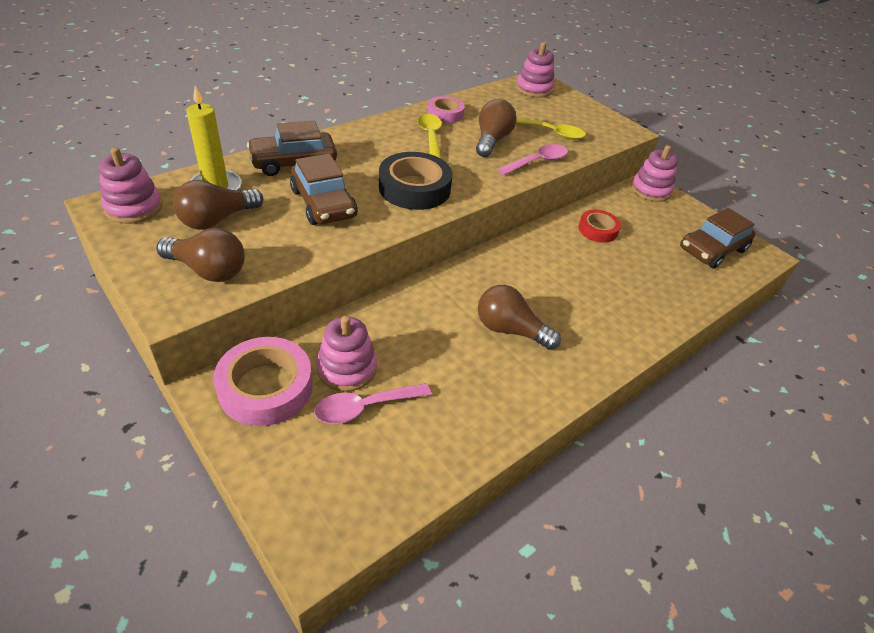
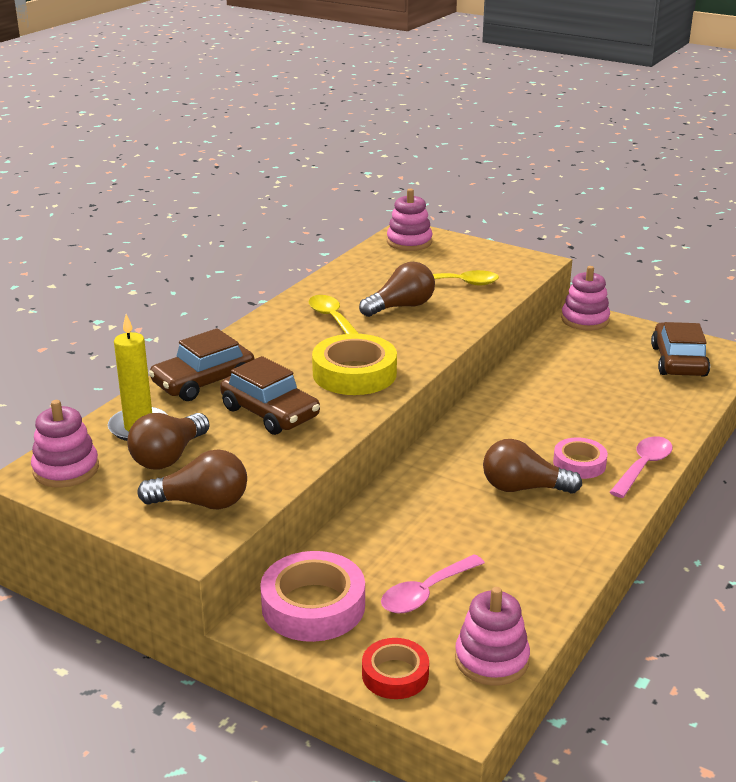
camera: 15 degrees left, 15 degrees down
pink stacking toy [316,316,377,392] -> pink stacking toy moved to [455,587,530,686]
black tape [379,152,453,210] -> yellow tape [312,334,397,395]
pink tape [428,96,465,123] -> pink tape moved to [553,437,608,479]
brown light bulb [476,99,517,157] -> brown light bulb turned 60 degrees clockwise [359,262,435,317]
pink spoon [498,144,568,175] -> pink spoon moved to [610,436,673,498]
red tape [578,210,621,243] -> red tape moved to [362,638,429,699]
brown car [680,208,756,269] -> brown car turned 150 degrees clockwise [651,322,710,377]

